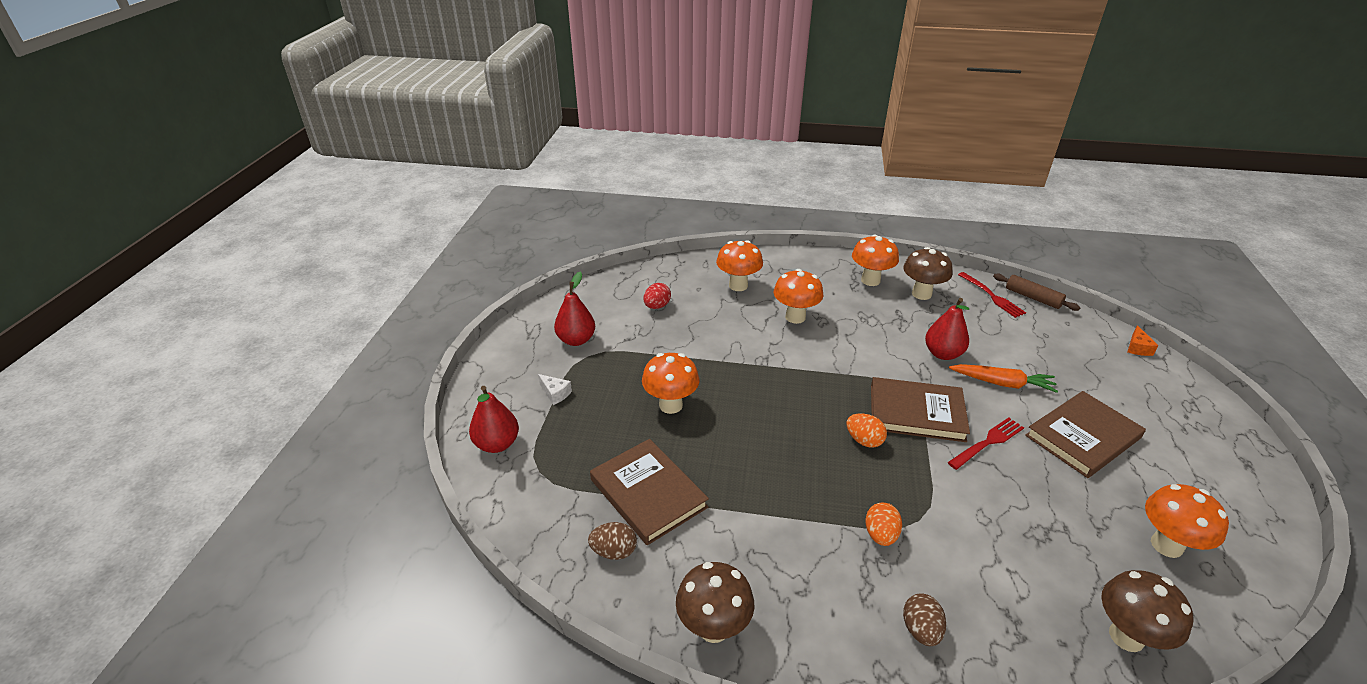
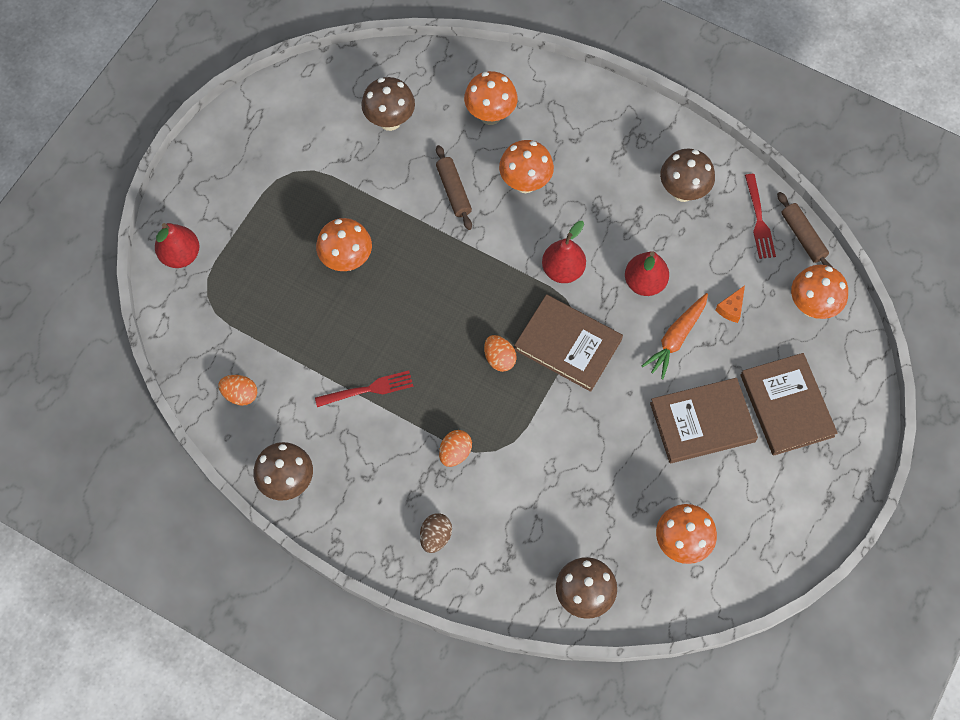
camera: 20 degrees right, 30 degrees up
white cheese [538,374,572,405] -> none
red pear [554,272,595,346] -> red pear moved to [542,221,586,283]
brown egg [588,522,637,560] -> orange egg [218,375,257,406]
brown book [590,439,709,545] -> brown book moved to [740,353,838,456]
red egg [643,283,671,309] -> brown mushroom [361,77,415,131]
orange mushroom [852,235,899,286] -> orange mushroom moved to [791,265,848,319]
red fork [948,418,1024,470] -> red fork moved to [315,370,414,407]
orange carrot [949,364,1058,393] -> orange carrot turned 90 degrees clockwise [642,293,708,380]
orange cheese [1128,325,1159,356] -> orange cheese moved to [715,286,745,323]
none -> brown rolling pin [436,145,472,230]

